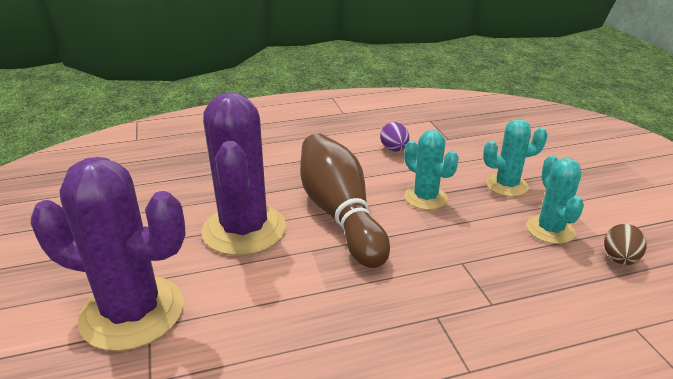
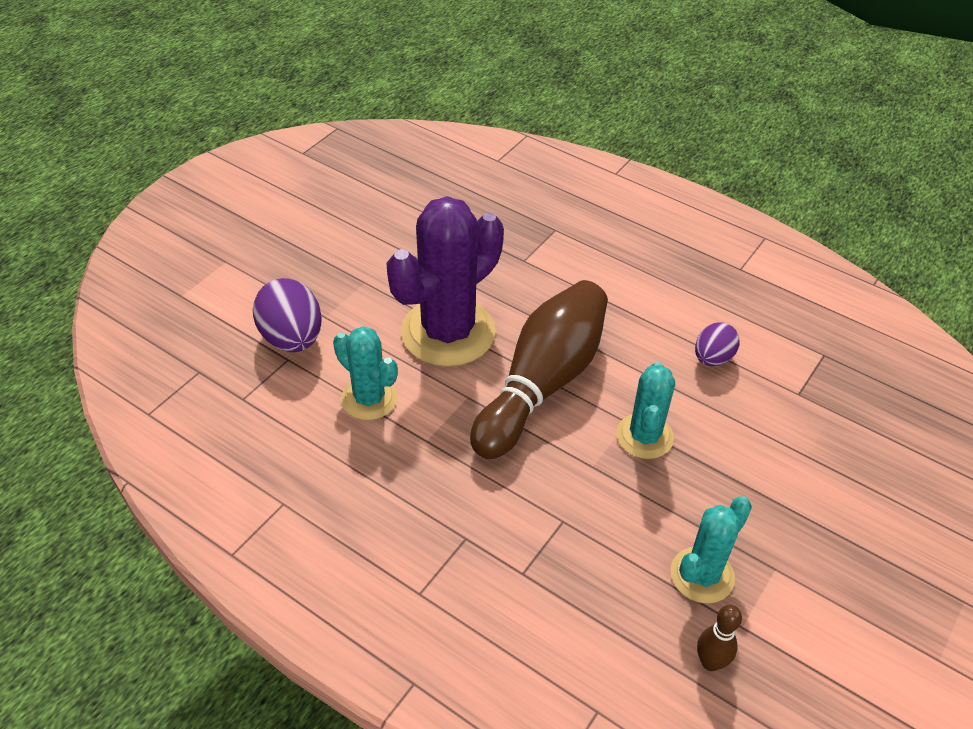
camera: 50 degrees right, 15 degrees up
purple cactus [31,157,186,351] -> purple egg [253,278,322,352]
turquoise cactus [483,119,548,197] -> turquoise cactus moved to [333,326,398,420]
brown egg [604,224,647,265] -> brown bowling pin [697,605,742,671]

